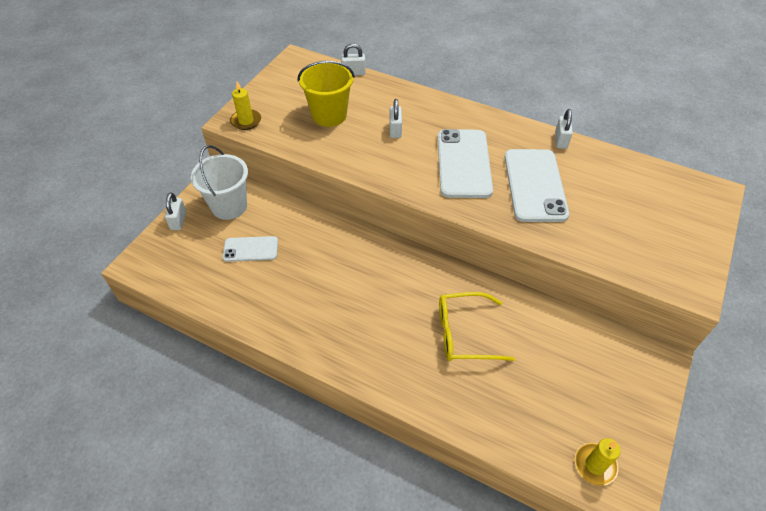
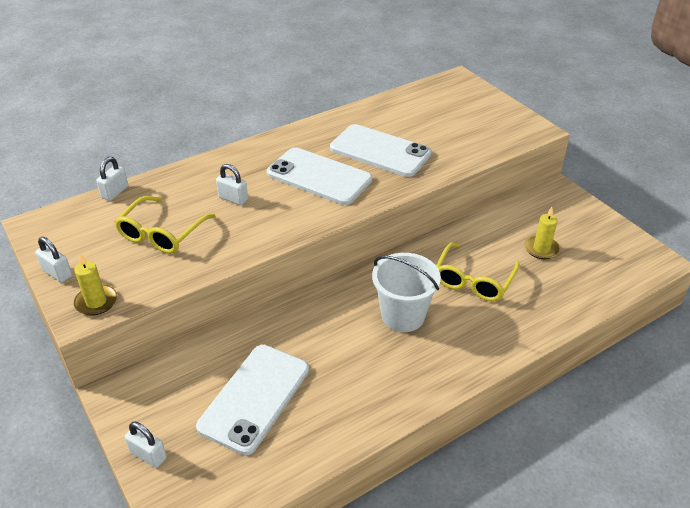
camera: 60 degrees left, 10 degrees down
white bucket [191,145,248,220] -> white bucket moved to [372,253,441,332]
white phone [223,236,278,262] -> white phone [196,345,309,455], size x1.77
yellow bucket [298,61,355,127] -> yellow glasses [115,196,216,254]
white padlock [555,109,573,149] -> white padlock moved to [35,237,72,283]
yellow candle [575,438,621,486] -> yellow candle moved to [525,207,560,259]

